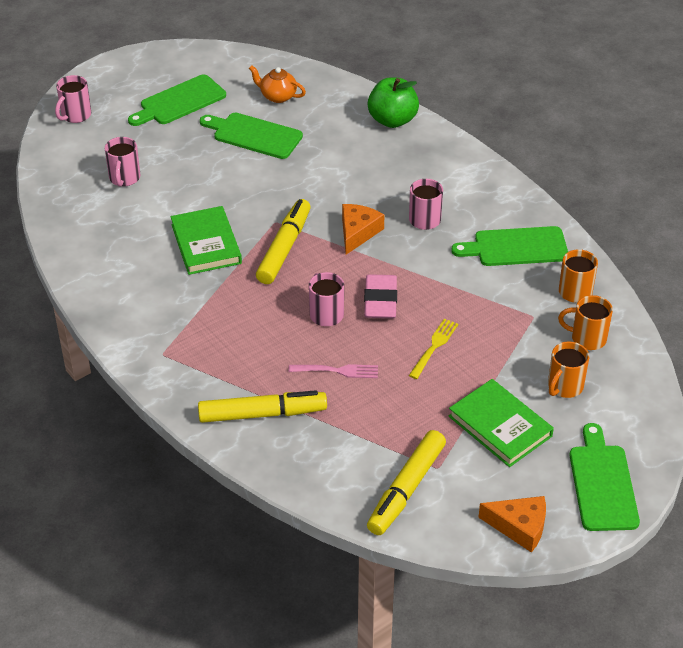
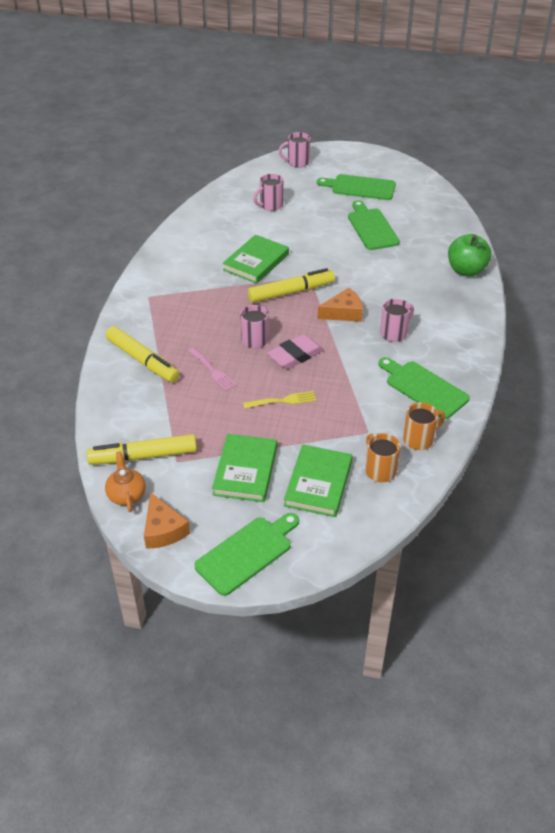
camera: 50 degrees right, 0 degrees up
orange teapot [249,65,306,103] -> orange teapot moved to [105,451,146,512]
orange mug [548,341,589,398] -> green book [284,445,352,517]

